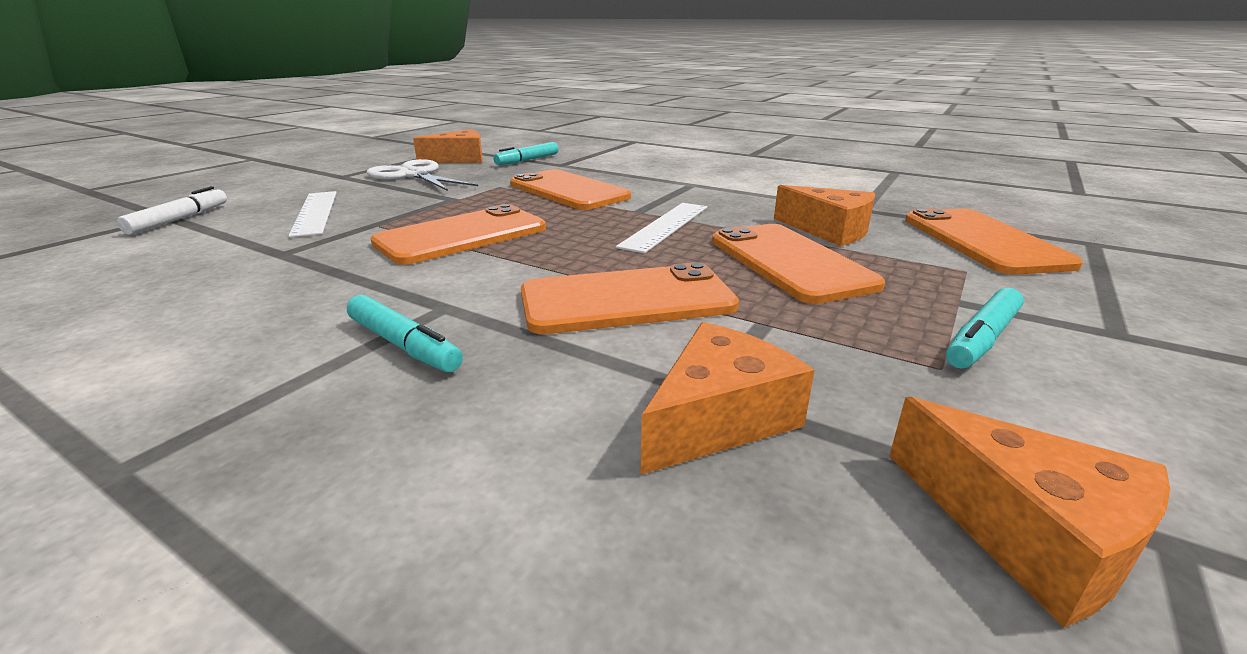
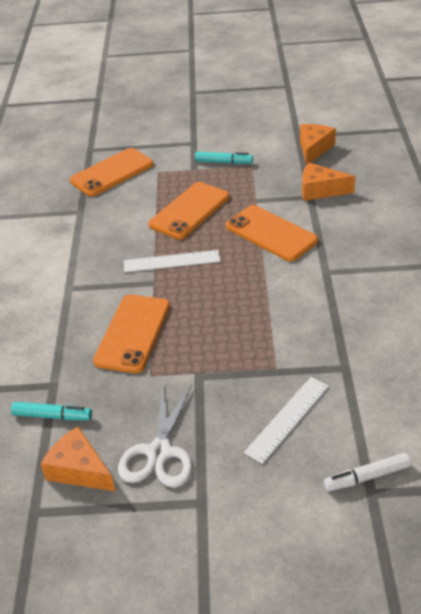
camera: 120 degrees left, 15 degrees up
turquoise marker [347,295,463,372] -> none
orange phone [370,204,546,265] -> none
orange cheese [774,185,875,246] -> none

